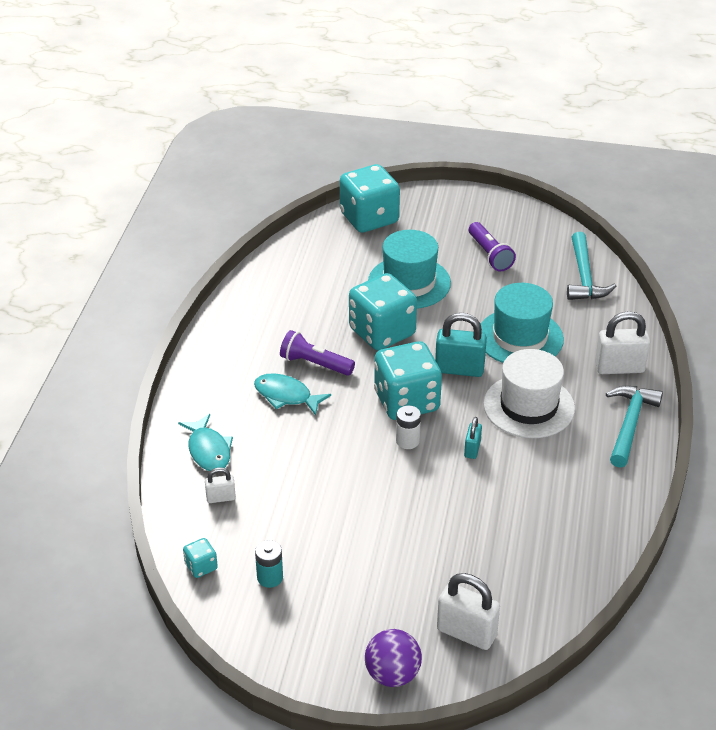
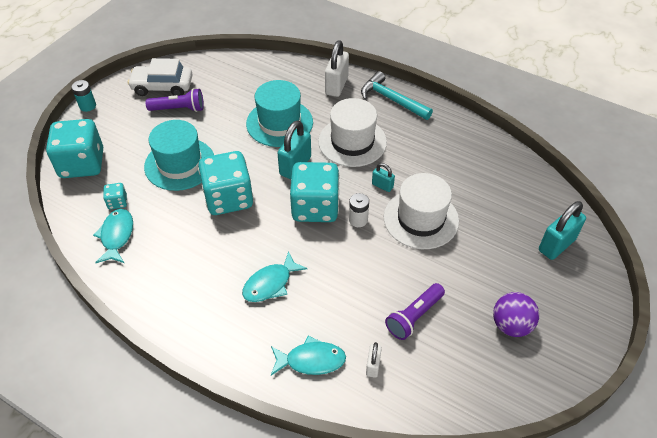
camera: 70 degrees left, 10 degrees up
turquoise dice [183,538,218,578] -> turquoise dice moved to [103,183,127,209]
turquoise battery [255,540,283,588] -> turquoise battery moved to [72,80,96,112]
purple flashlight [280,330,355,376] -> purple flashlight moved to [385,283,445,340]
purple ball [365,629,422,687] -> purple ball moved to [493,292,539,337]
white padlock [437,573,500,650] -> turquoise padlock [539,201,586,260]
turquoise hammer [567,232,617,300] -> none
none -> turquoise fish [93,209,133,263]
none -> white car [128,58,193,96]
none -> white hat [384,173,459,249]

